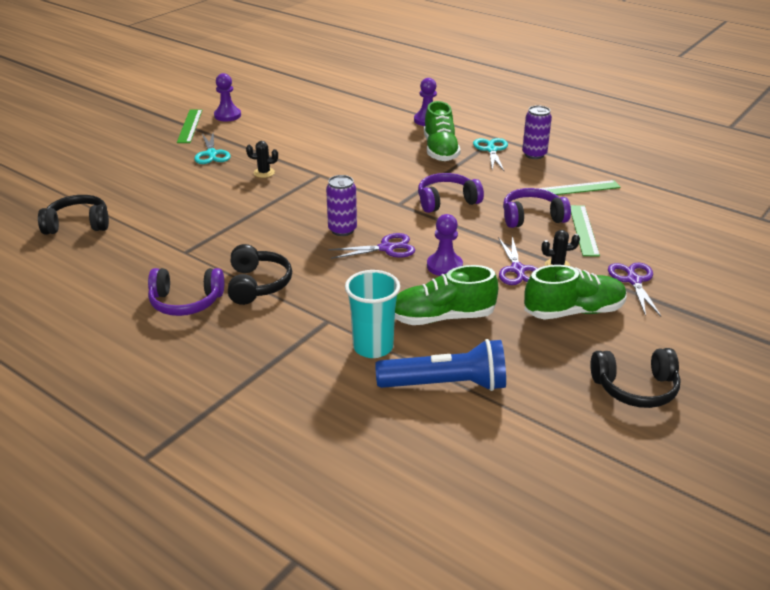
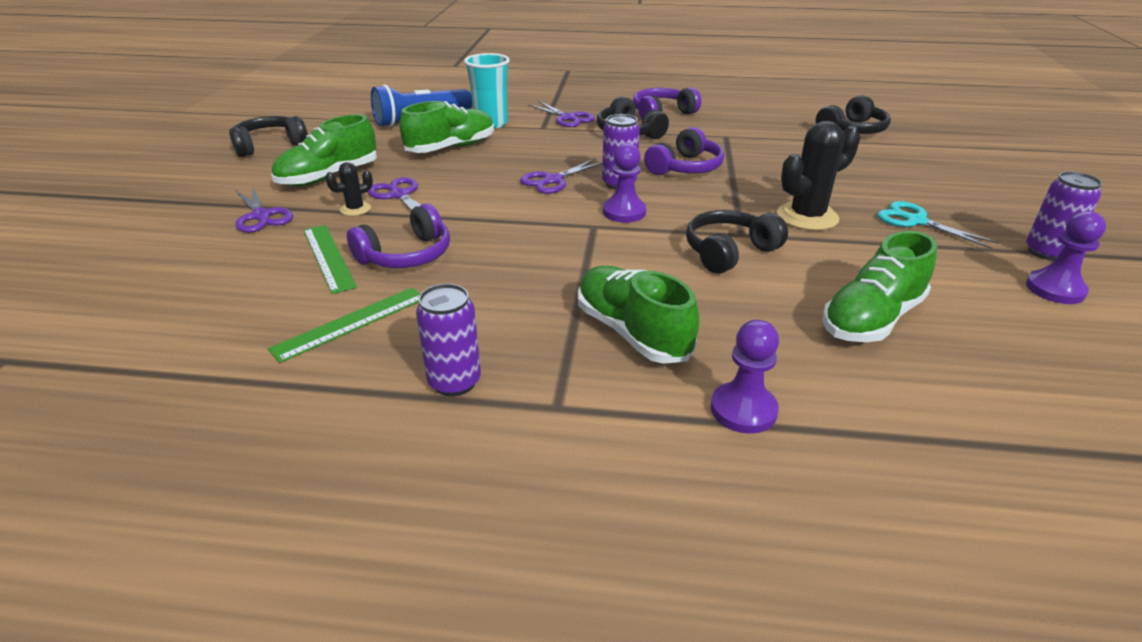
camera: 150 degrees right, 0 degrees up
green ruler [177,109,202,143] -> purple can [1026,171,1102,261]
black cactus [246,141,278,178] -> black cactus [777,121,861,231], size x1.94
purple headphones [418,173,484,213] -> purple headphones moved to [644,127,724,175]
purple pawn [427,214,463,276] -> purple pawn moved to [603,143,646,223]
turquoise scissors [473,138,508,171] -> none
none -> purple scissors [528,101,595,127]
none -> black headphones [686,210,788,274]
none -> green shoe [822,231,937,342]

